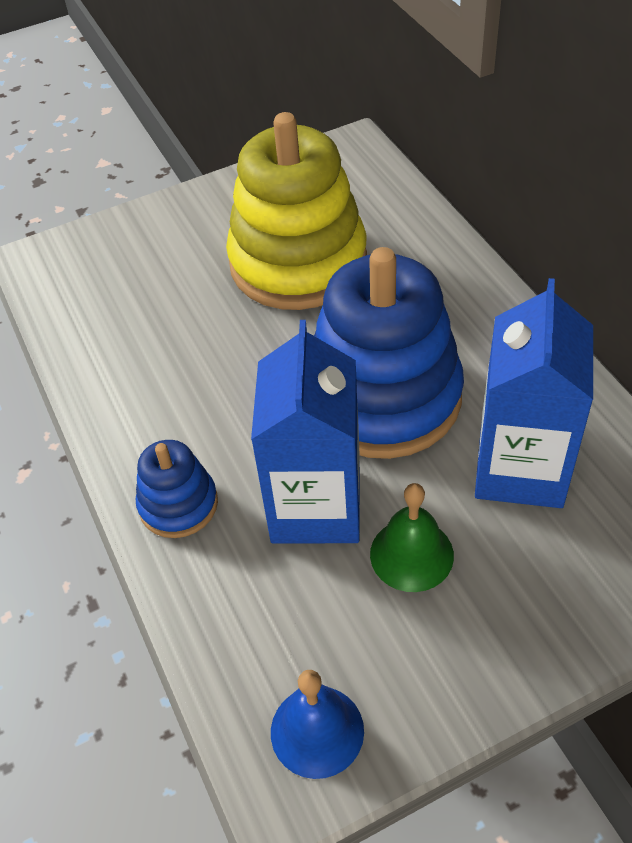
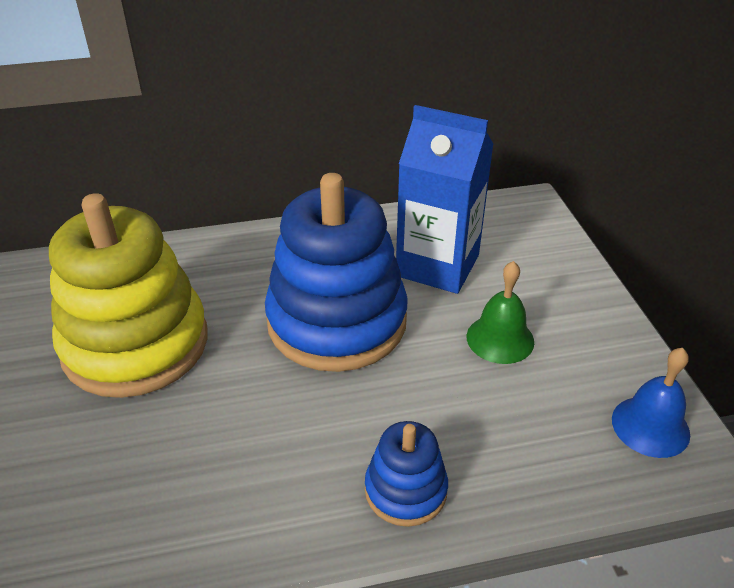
camera: 80 degrees left, 10 degrees down
blue carton [251,320,360,543] -> none

